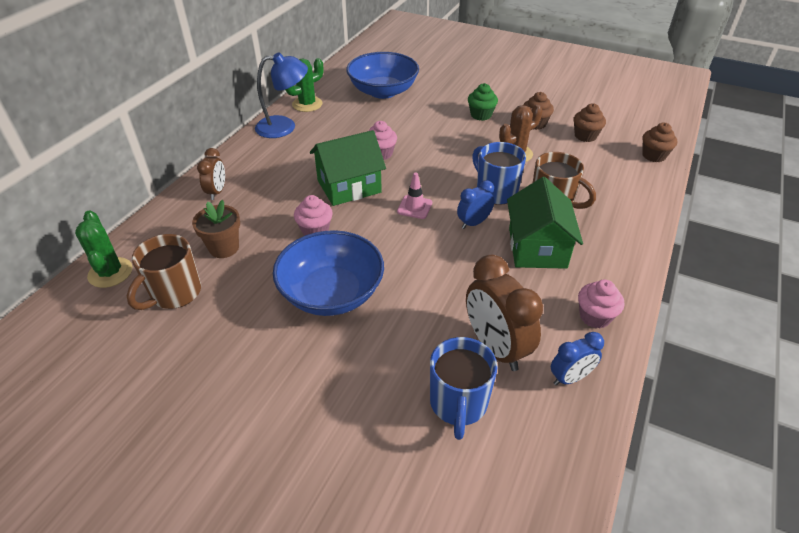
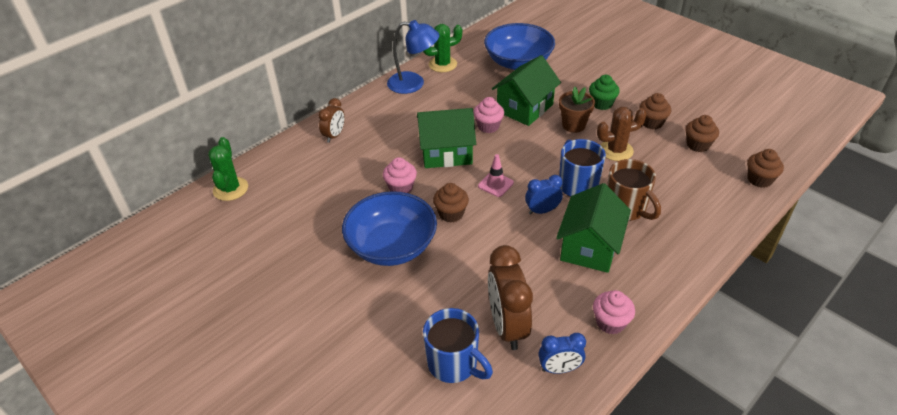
camera: 20 degrees right, 0 degrees up
brown mug [127,234,201,310] -> none
brown flower pot [192,200,240,258] -> brown flower pot moved to [559,87,595,133]
blue mug [430,337,497,440] -> blue mug turned 75 degrees counterclockwise [423,308,493,383]
none -> brown cupcake [433,183,469,223]
none -> green house [492,55,561,126]

